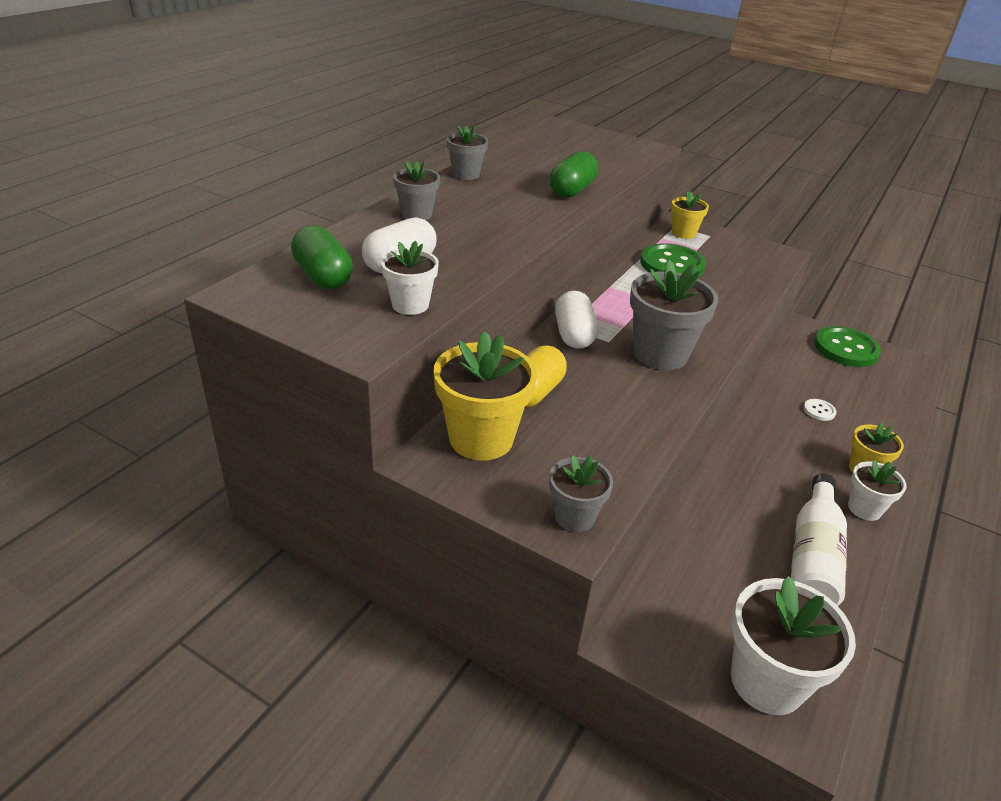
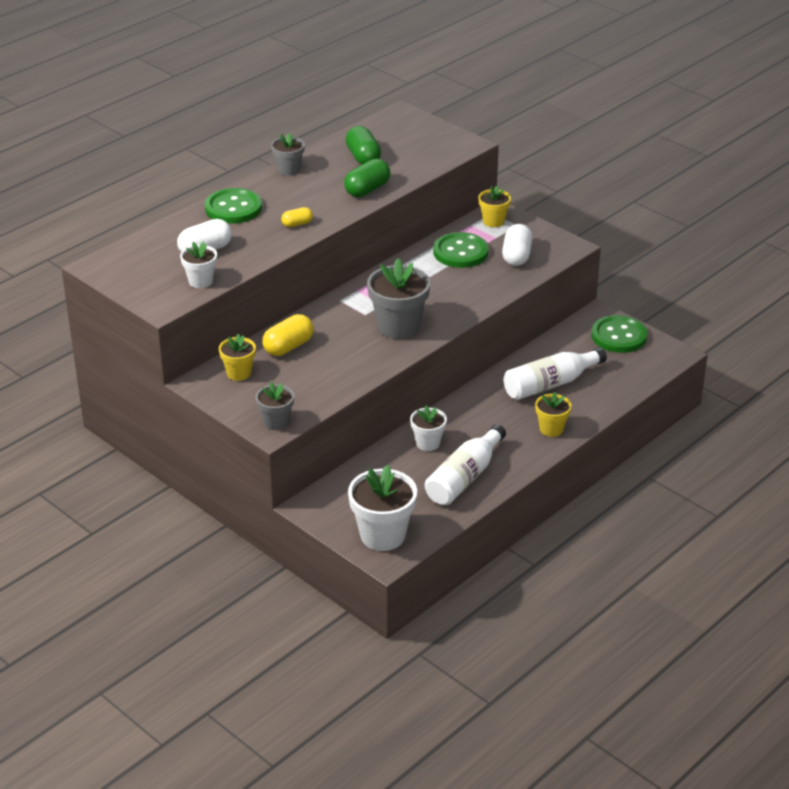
camera: 15 degrees right, 0 degrees up
green capsule [291,226,353,289] -> green capsule moved to [346,126,381,165]
grey flower pot [393,161,440,220] -> green button [205,188,262,224]
yellow flower pot [433,331,537,461] -> yellow flower pot [219,334,256,381], size x0.57
white capsule [555,291,598,349] -> white capsule moved to [502,224,533,266]
white button [803,399,836,421] -> white bottle [504,348,607,400]
white flower pot [848,459,907,521] -> white flower pot moved to [410,405,447,451]
none -> yellow capsule [281,207,313,227]

